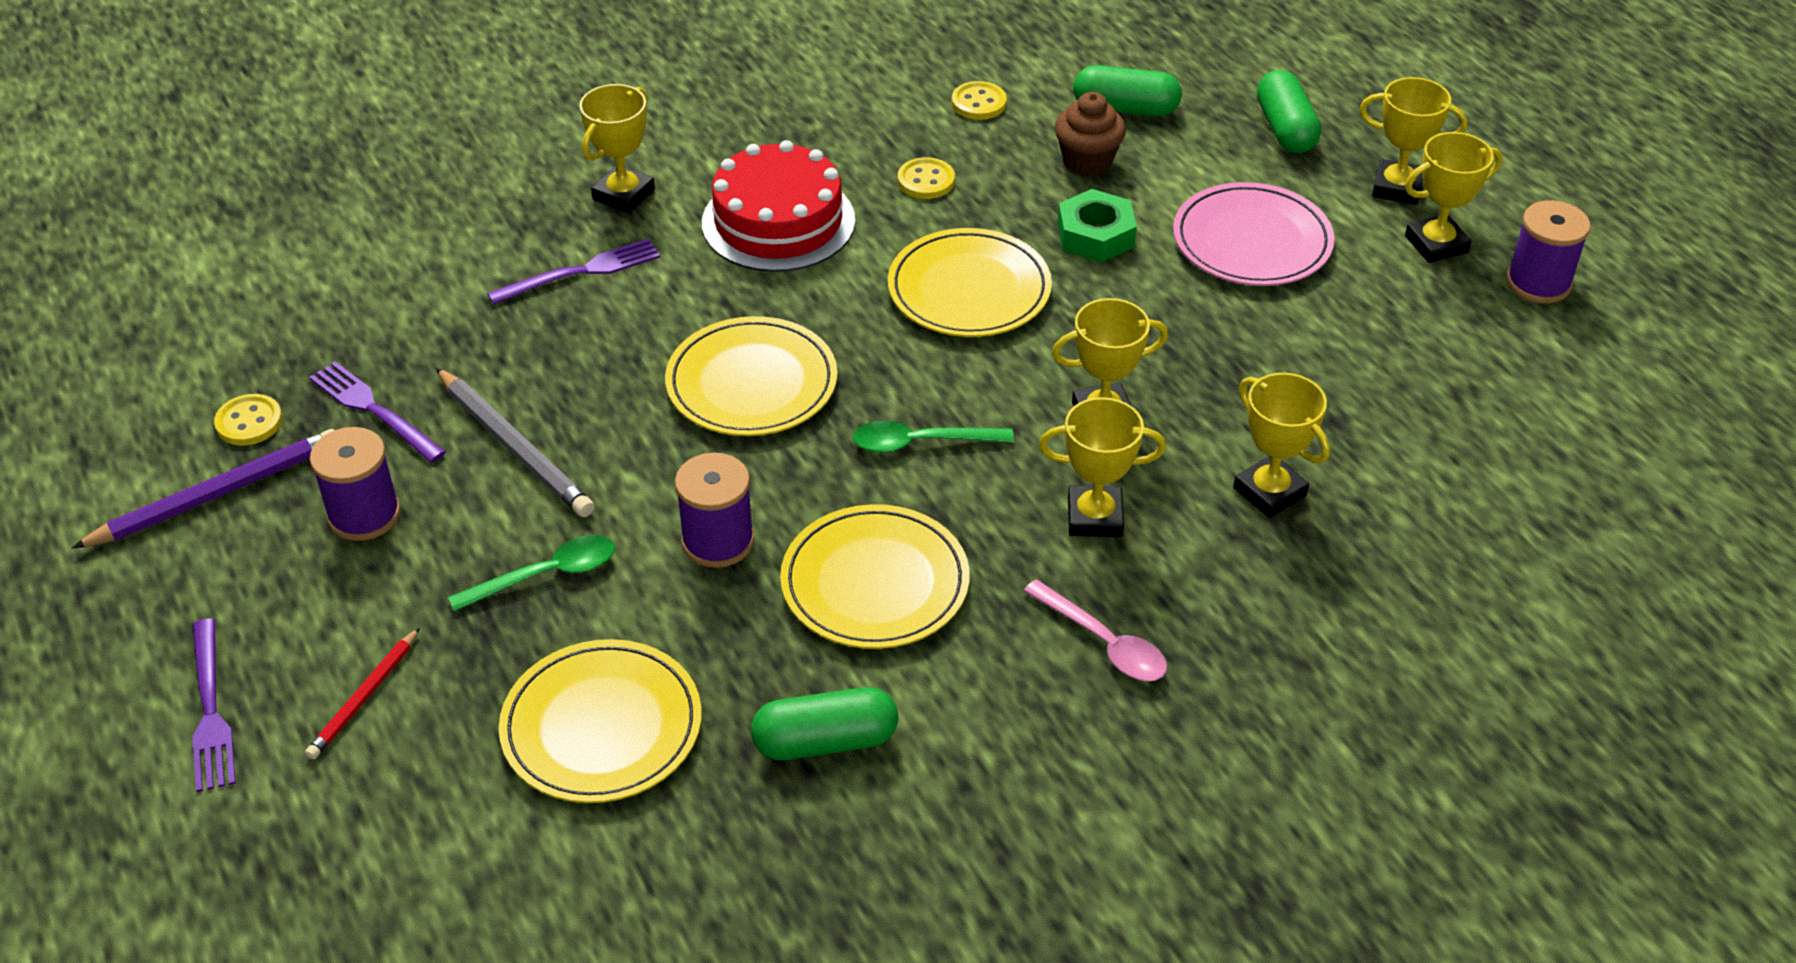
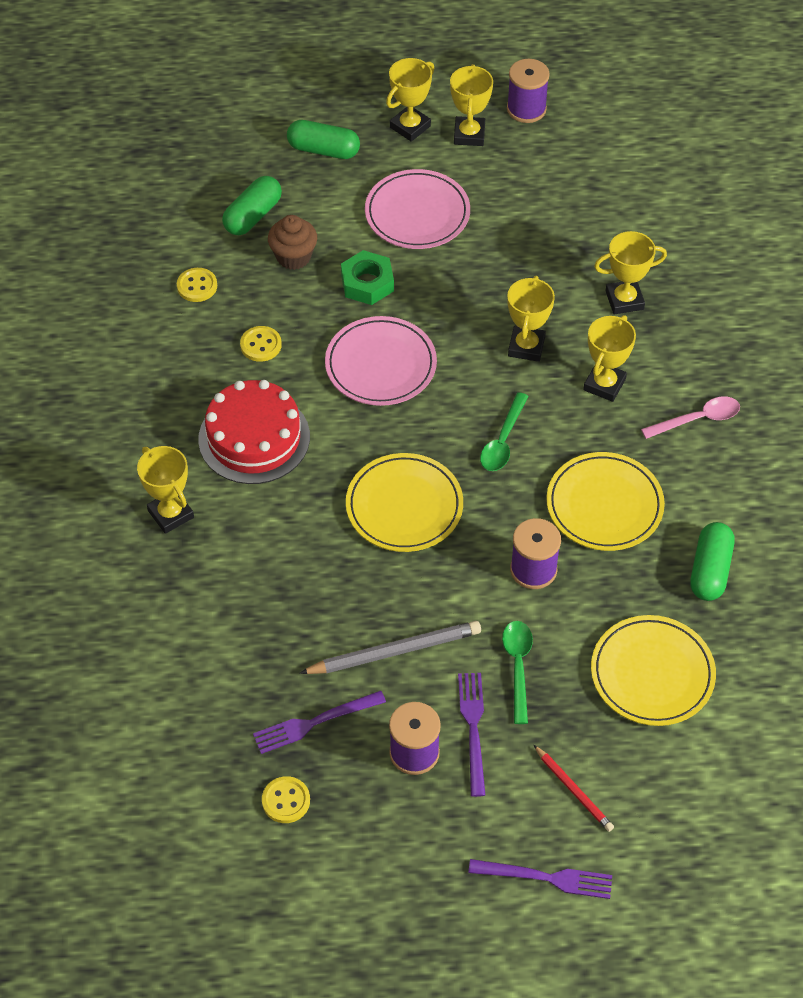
camera: 65 degrees left, 10 degrees up
purple pencil [72,429,334,549] -> none
purple fork [487,238,660,304] -> purple fork moved to [458,673,485,797]
yellow plate [888,228,1052,337] -> pink plate [325,316,437,406]

